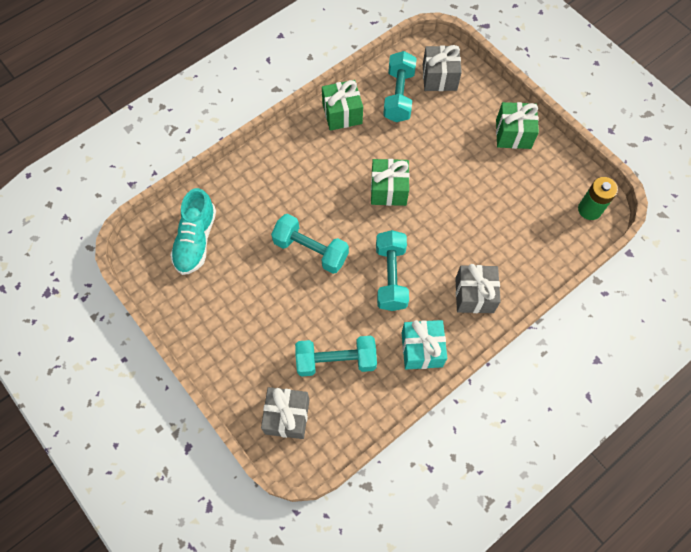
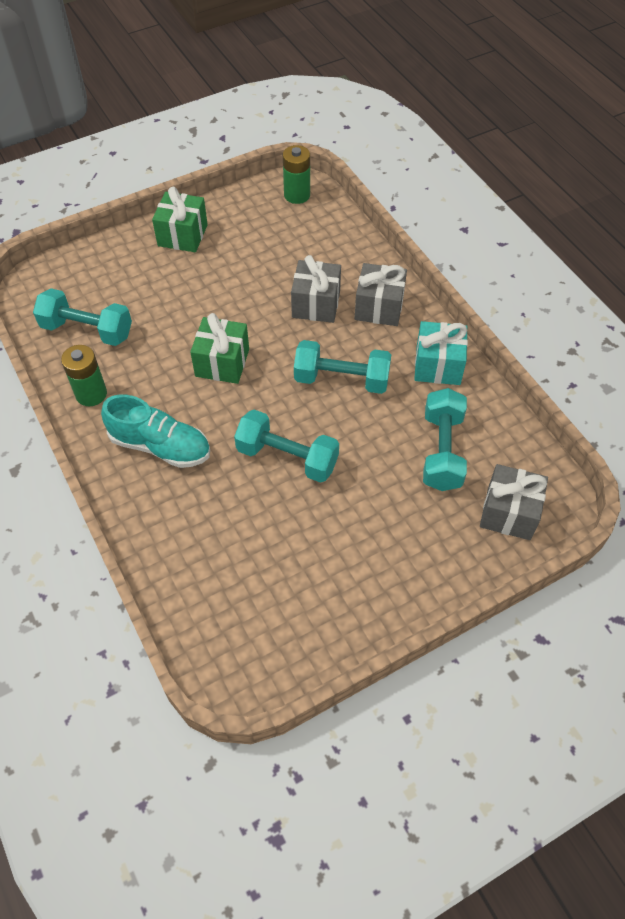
camera: 80 degrees left, 10 degrees down
turquoise shoe [170,188,216,275] -> turquoise shoe moved to [101,395,210,468]
turquoise dumbbell [271,214,349,274] -> turquoise dumbbell turned 75 degrees clockwise [234,410,339,483]
green gift [322,80,363,131] -> green battery [61,345,107,406]
grey gift [423,45,462,91] -> grey gift moved to [291,255,341,323]

